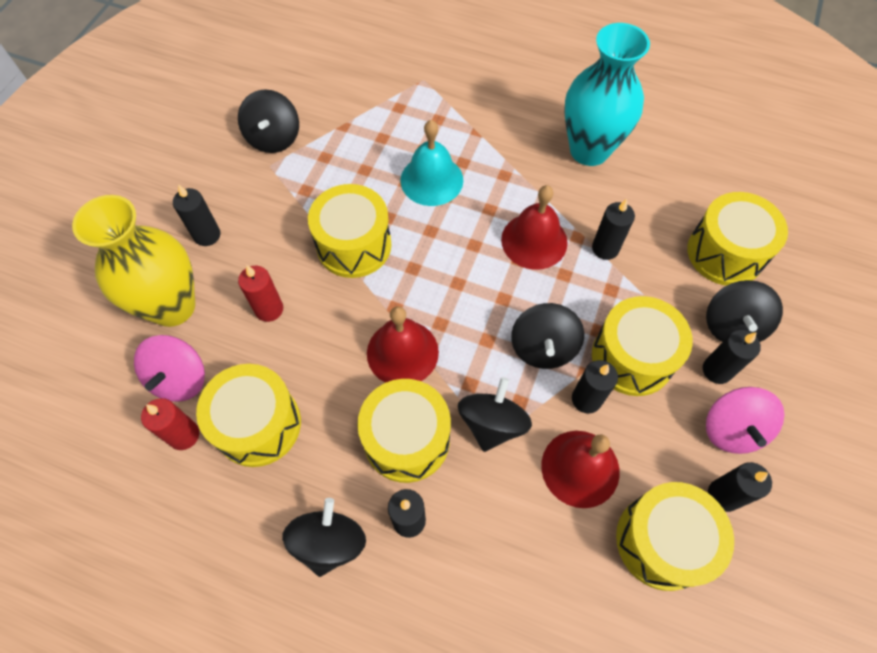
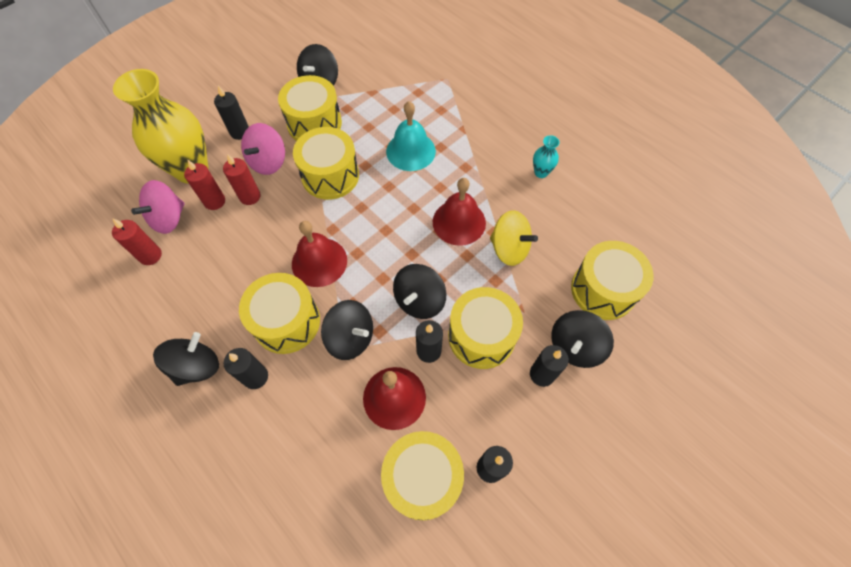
camera: 25 degrees right, 0 degrees up
yellow drum [196,364,301,467] -> yellow drum moved to [278,75,342,141]
black spinning top [458,377,532,452] -> black spinning top turned 75 degrees clockwise [321,300,373,360]
turquoise vase [564,23,650,166] -> turquoise vase [533,135,560,178], size x0.42
black candle [592,199,635,260] -> yellow spinning top [490,210,538,266]
pink spinning top [706,387,784,454] -> pink spinning top moved to [241,123,285,175]
none -> red candle [184,159,225,210]

